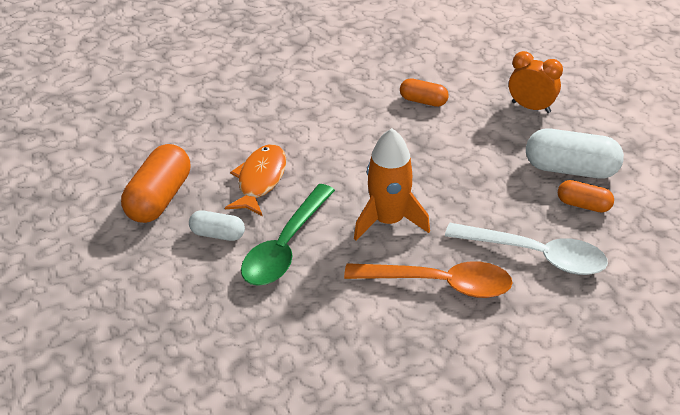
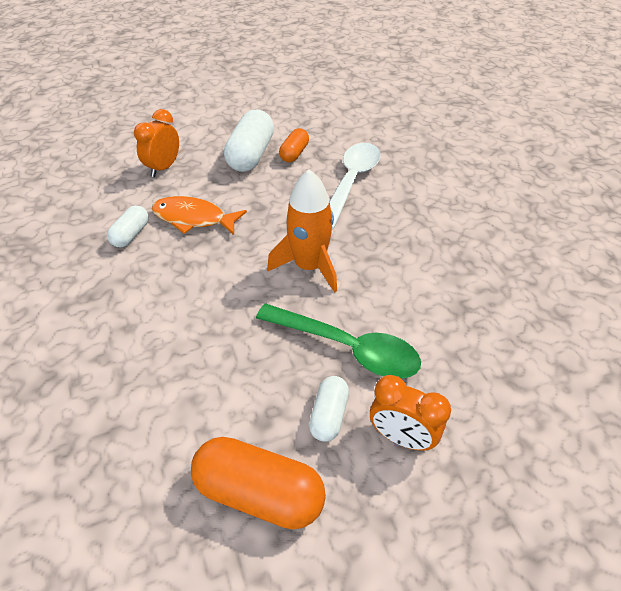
camera: 90 degrees left, 5 degrees up
orange fish [225,144,286,216] -> orange fish moved to [152,196,247,235]
orange spoon [344,261,513,298] -> none
orange capsule [400,78,449,107] -> white capsule [107,205,149,248]
none -> orange clock [370,375,451,451]

